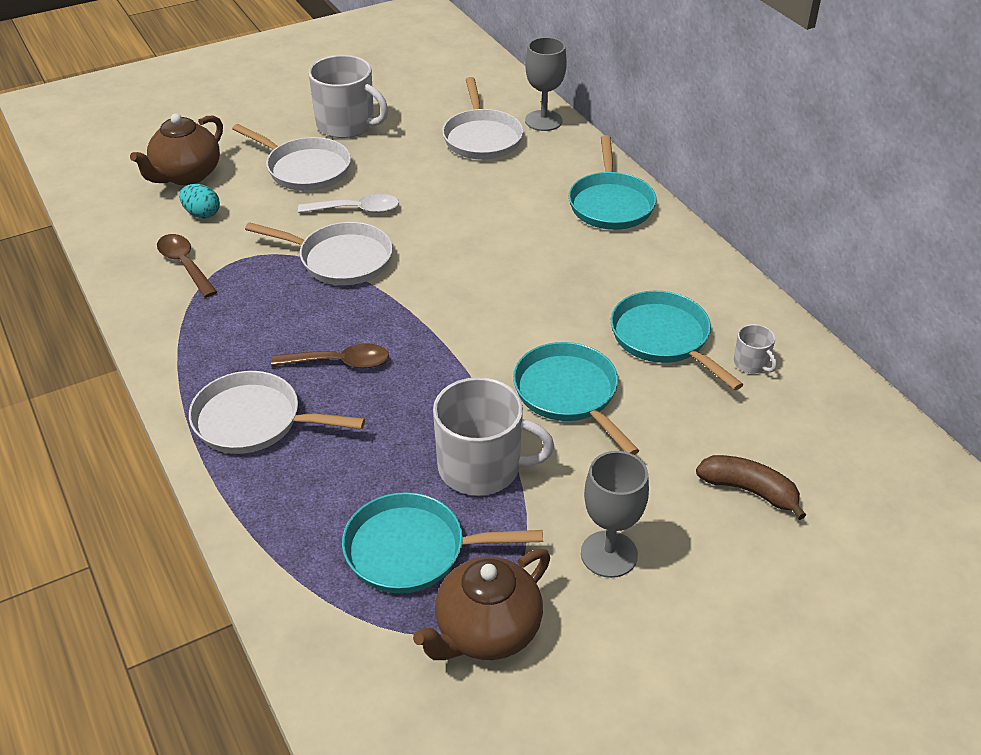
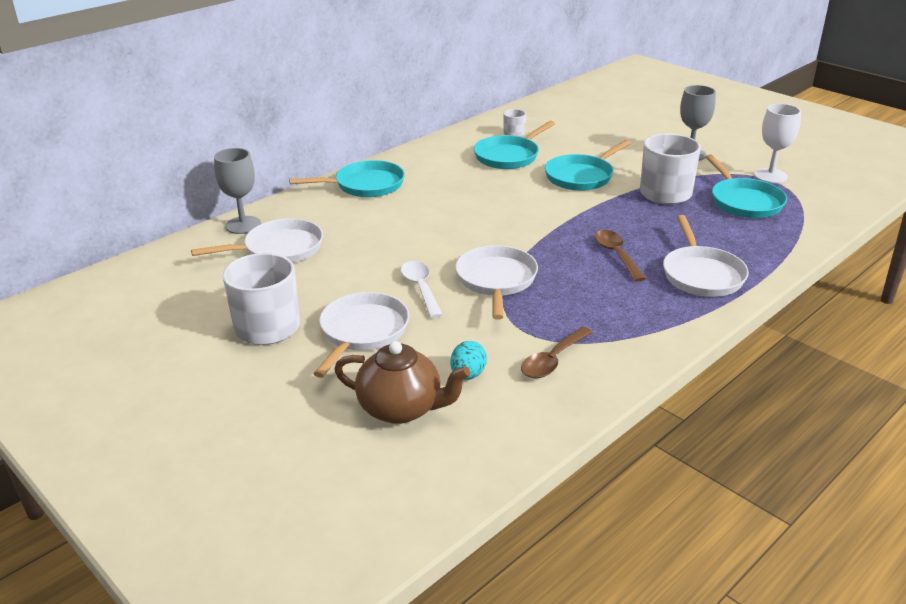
camera: 105 degrees left, 10 degrees down
brown teapot [413,549,550,660] -> white goblet [754,104,801,183]
brown banana [696,455,806,520] -> none

